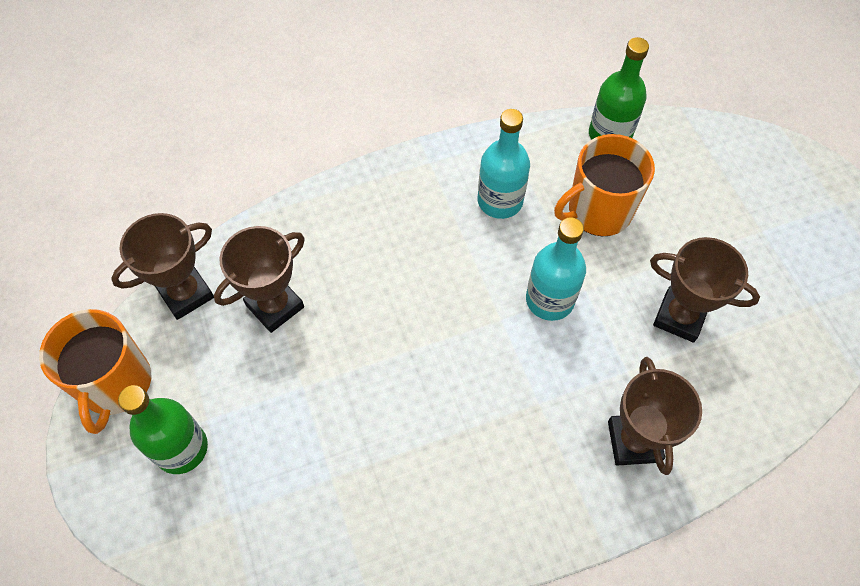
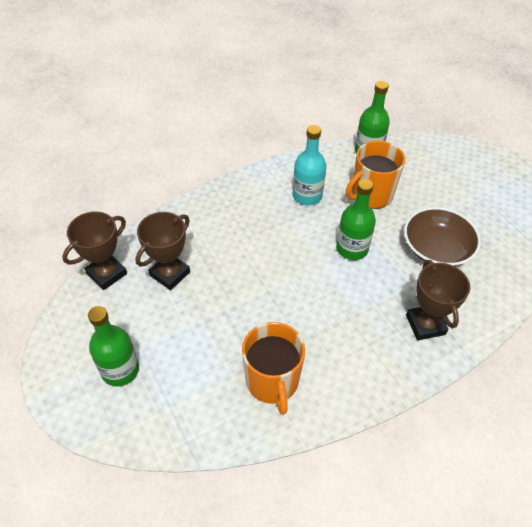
camera: 10 degrees left, 10 degrees down
orange mug [39,309,151,434] -> orange mug moved to [242,322,305,415]
turquoise bottle [526,217,586,321] -> green bottle [336,179,376,260]
brown trophy [650,237,760,343] -> brown bowl [404,207,481,266]

